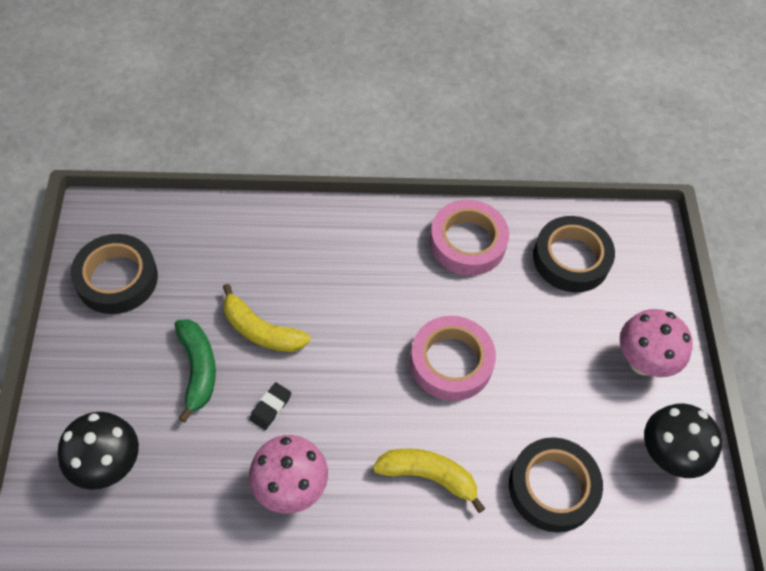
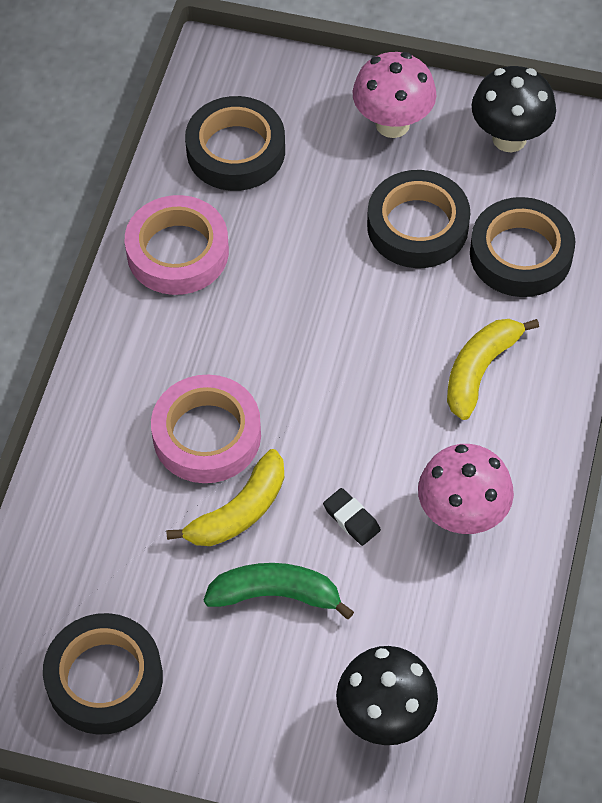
camera: 70 degrees left, 0 degrees up
pink tape [410,316,496,401] -> pink tape moved to [151,374,261,483]
none -> black tape [367,170,470,268]

